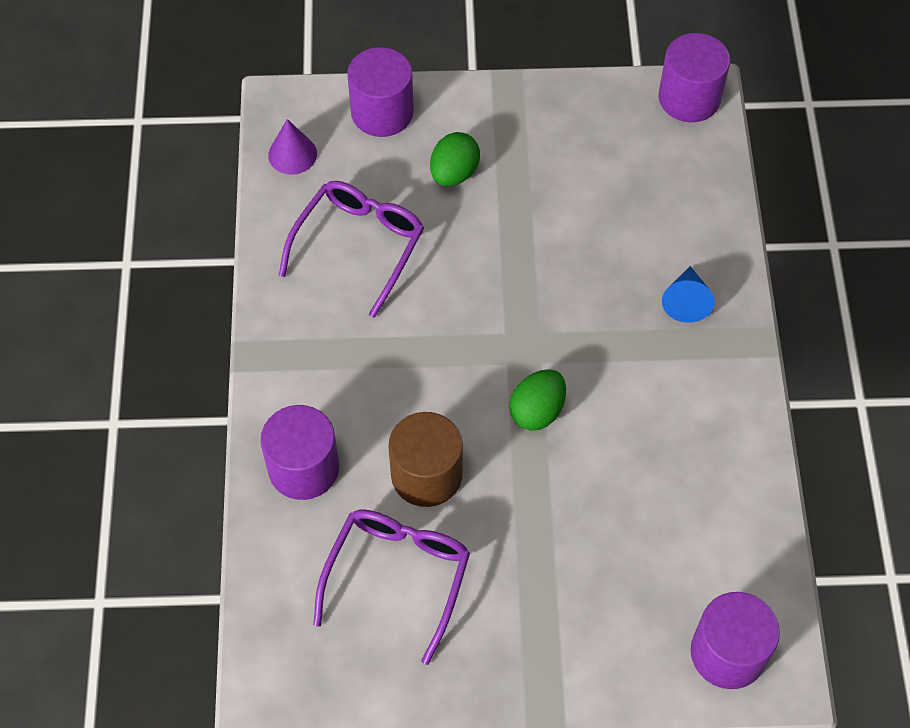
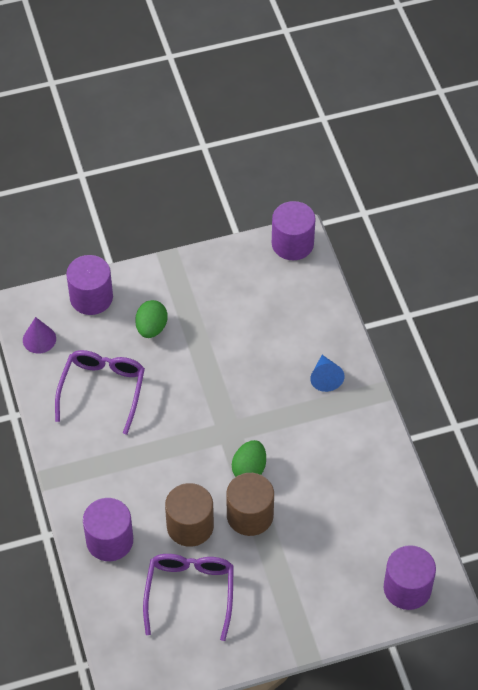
camera: 15 degrees left, 5 degrees down
none -> brown cylinder [226,473,274,536]

